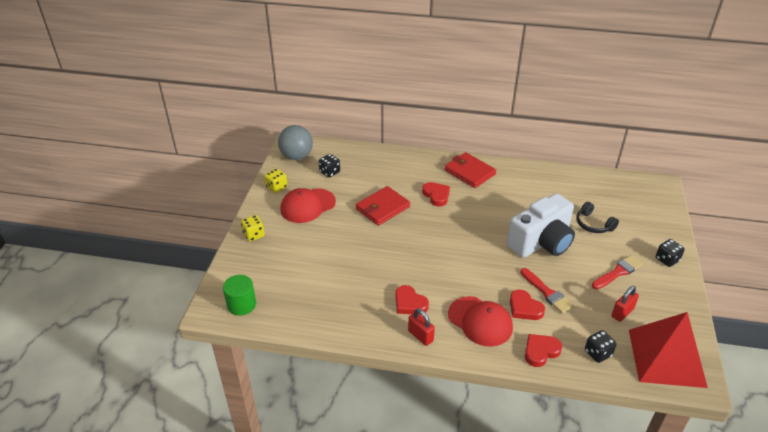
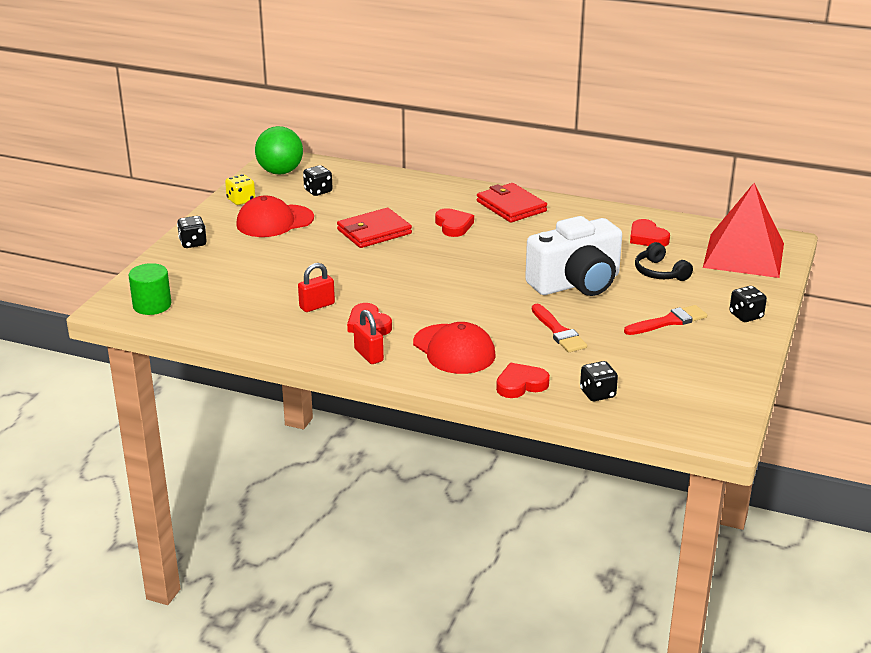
camera: 10 degrees right, 10 degrees down
yellow dice [241,215,265,241] -> black dice [177,216,207,248]
grey ball [278,125,313,160] -> green ball [255,126,303,174]
red heart [510,289,545,320] -> red heart moved to [630,219,670,247]
red padlock [611,286,639,322] -> red padlock moved to [298,263,335,312]
red pyramid [629,312,708,388] -> red pyramid moved to [703,183,784,278]

